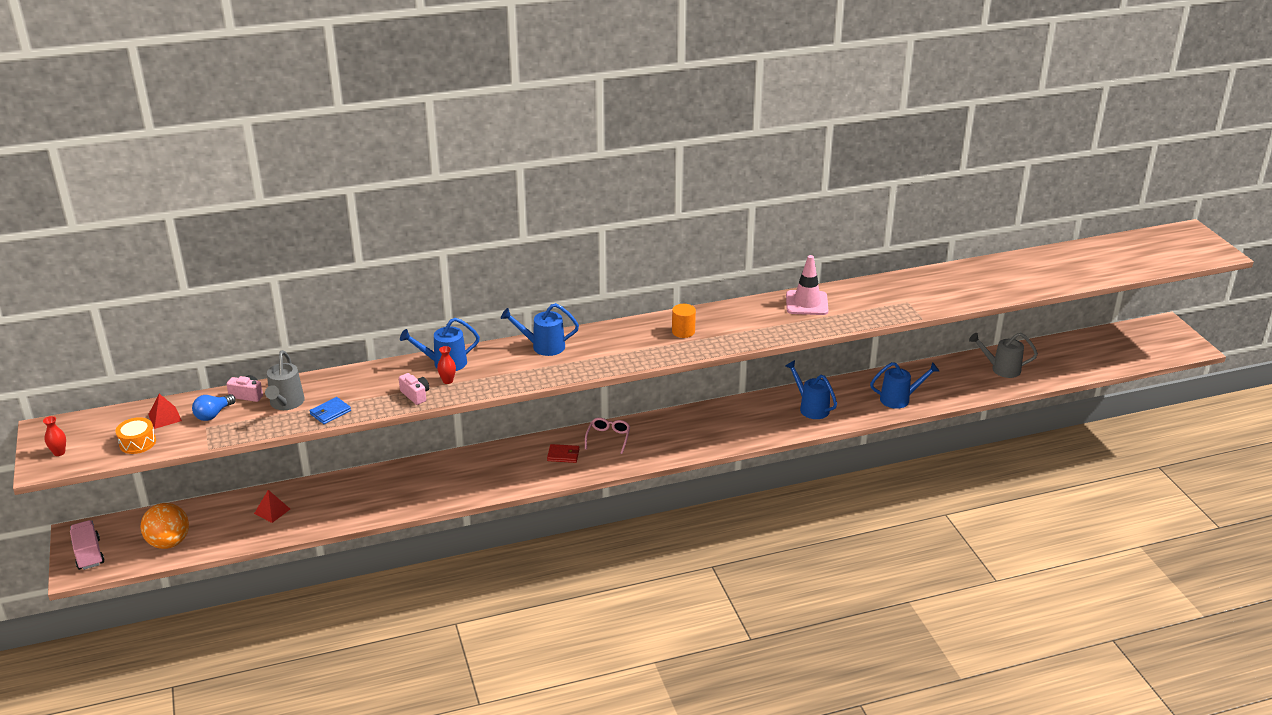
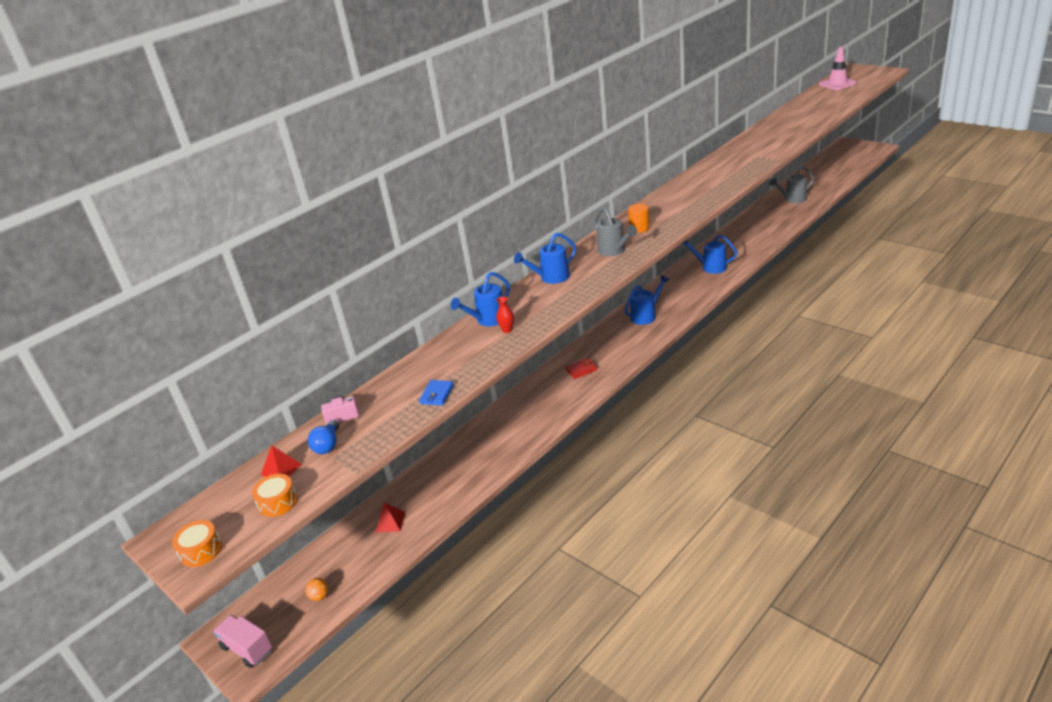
camera: 25 degrees left, 0 degrees up
red vase [43,416,66,456] -> orange drum [172,520,222,567]
orange ball [140,503,189,549] -> orange ball [305,578,328,601], size x0.46
grey watering can [265,350,305,410] -> grey watering can moved to [594,207,637,256]
pink camera [399,373,429,405] -> none
pink glasses [585,418,630,454] -> none
pink traffic cone [786,255,828,315] -> pink traffic cone moved to [819,47,857,90]
blue watering can [870,362,940,409] -> blue watering can moved to [625,275,669,325]

